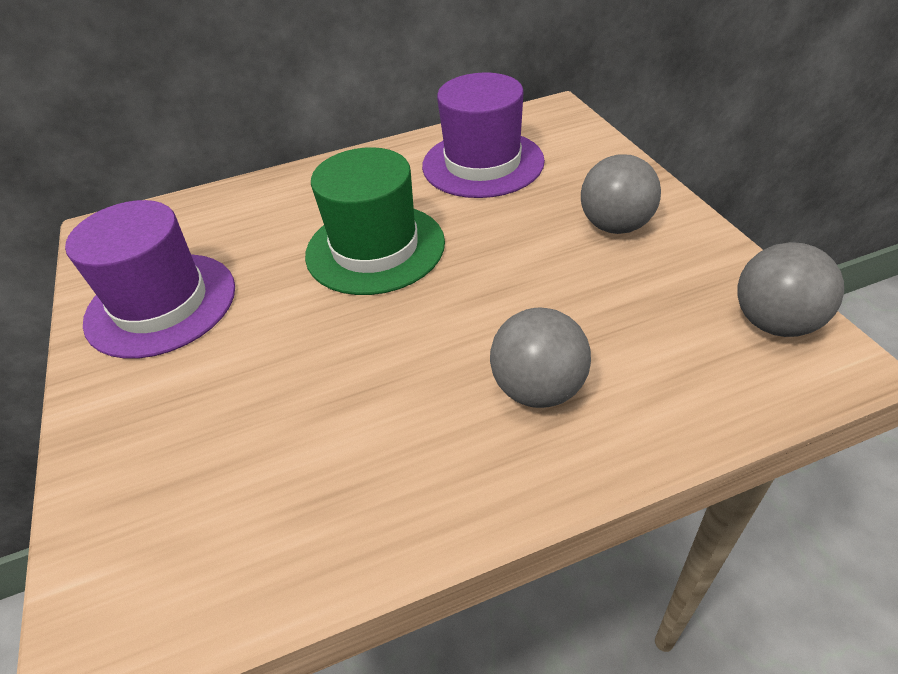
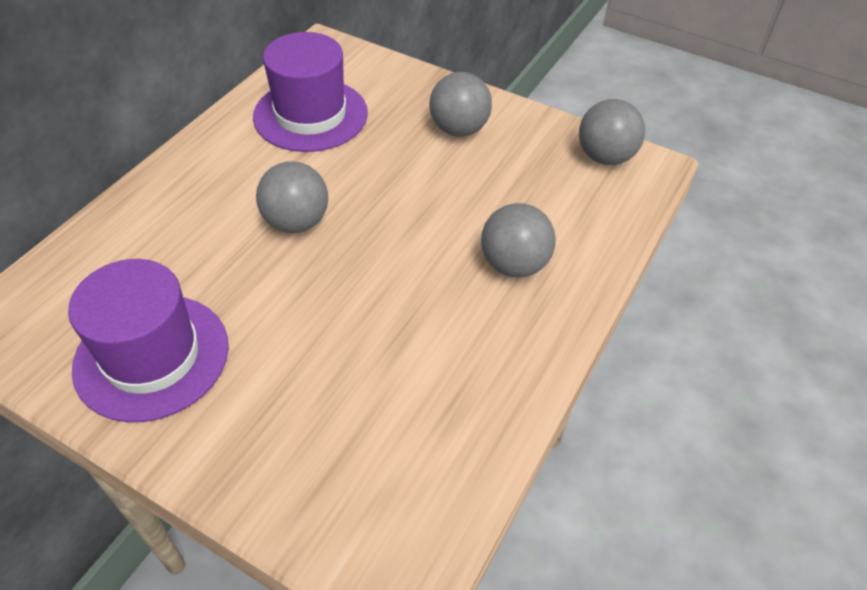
camera: 45 degrees left, 5 degrees up
green hat [305,147,445,295] -> grey ball [256,161,328,233]

